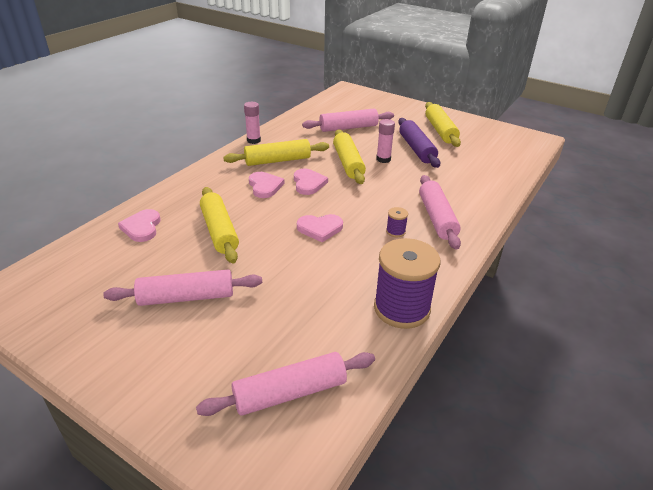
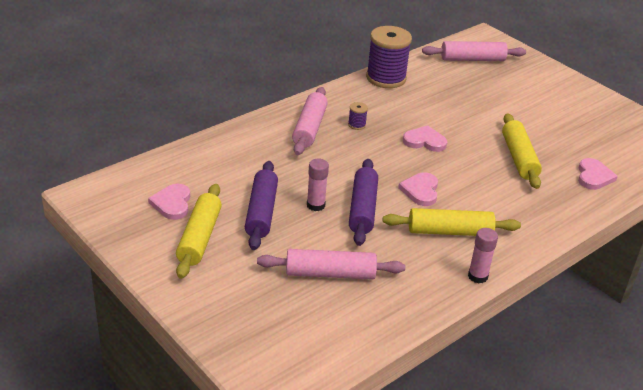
camera: 165 degrees left, 0 degrees up
pink rolling pin [103,270,262,306] -> none
pink heart [249,172,285,198] -> pink heart moved to [148,184,190,220]
yellow rolling pin [333,129,366,184] -> purple rolling pin [349,159,378,246]

